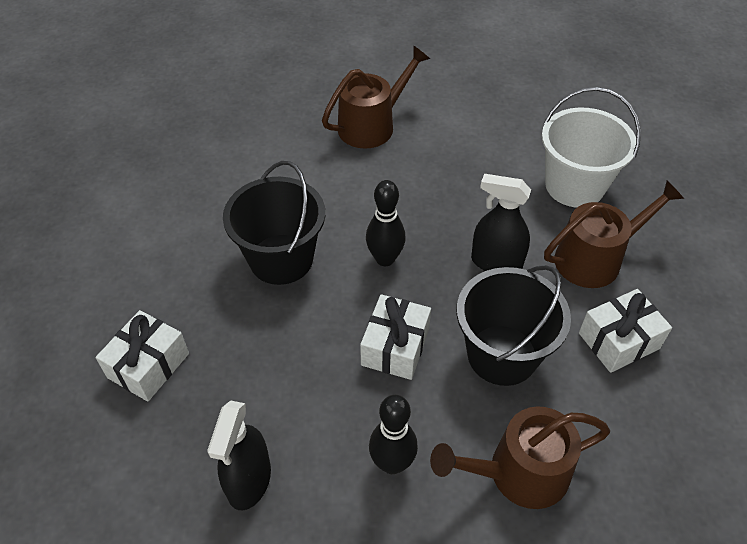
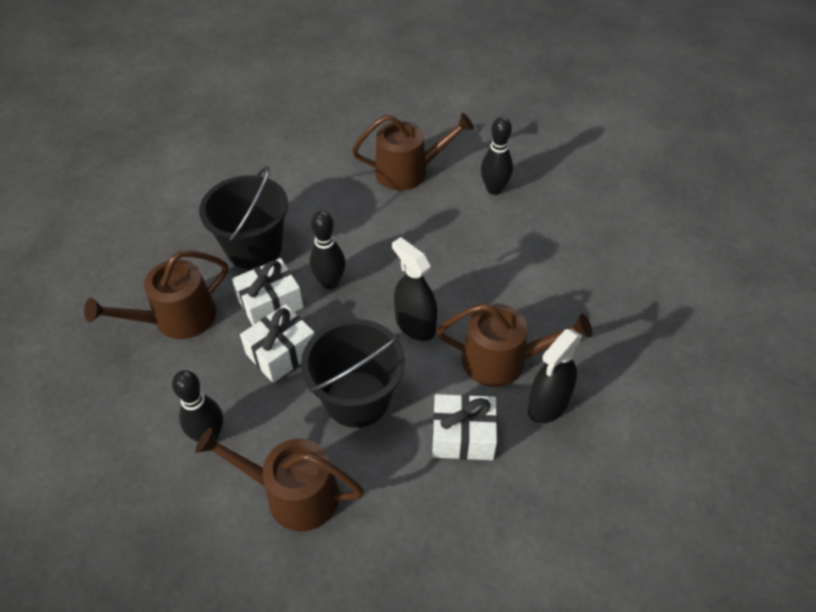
camera: 30 degrees right, 0 degrees up
white gift [96,310,189,402] -> white gift moved to [232,258,304,325]
black spray bottle [207,401,271,510] -> black spray bottle moved to [528,329,582,423]
white bucket [542,87,641,208] -> none
none -> brown watering can [84,251,228,339]
none -> black bowling pin [481,117,513,195]

